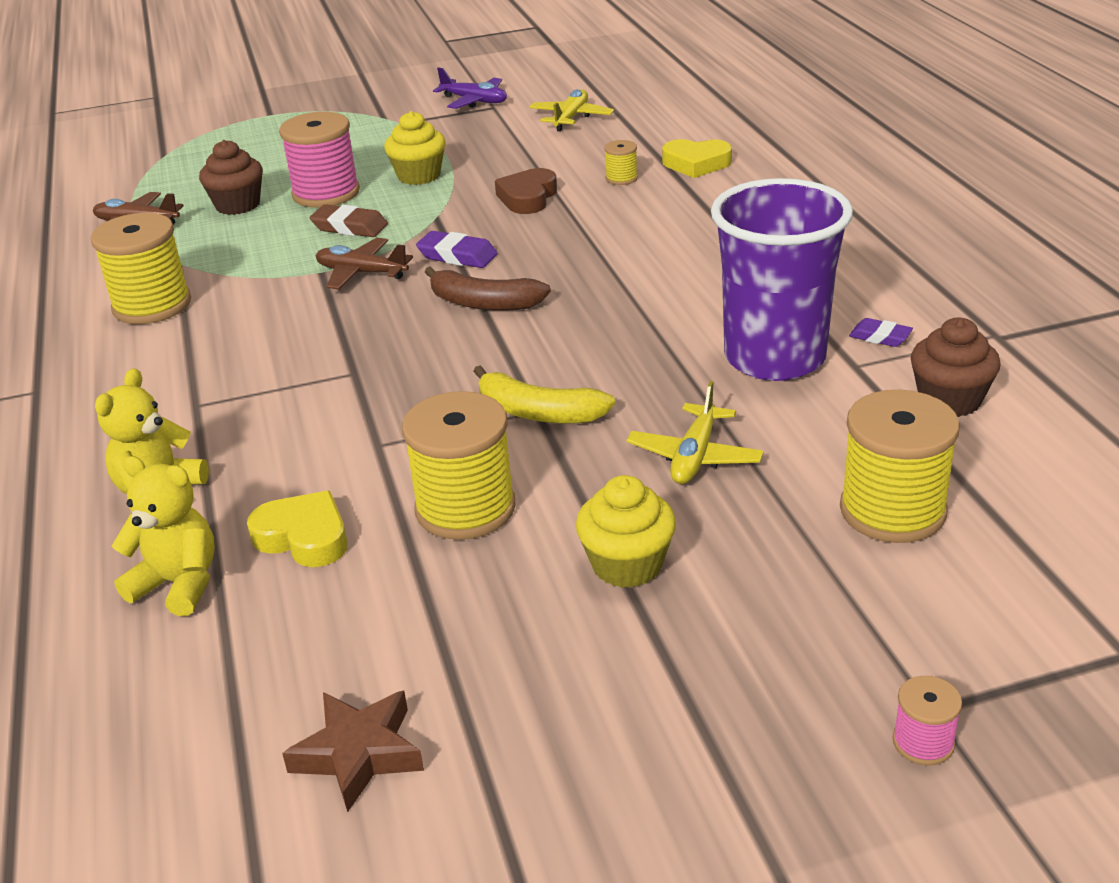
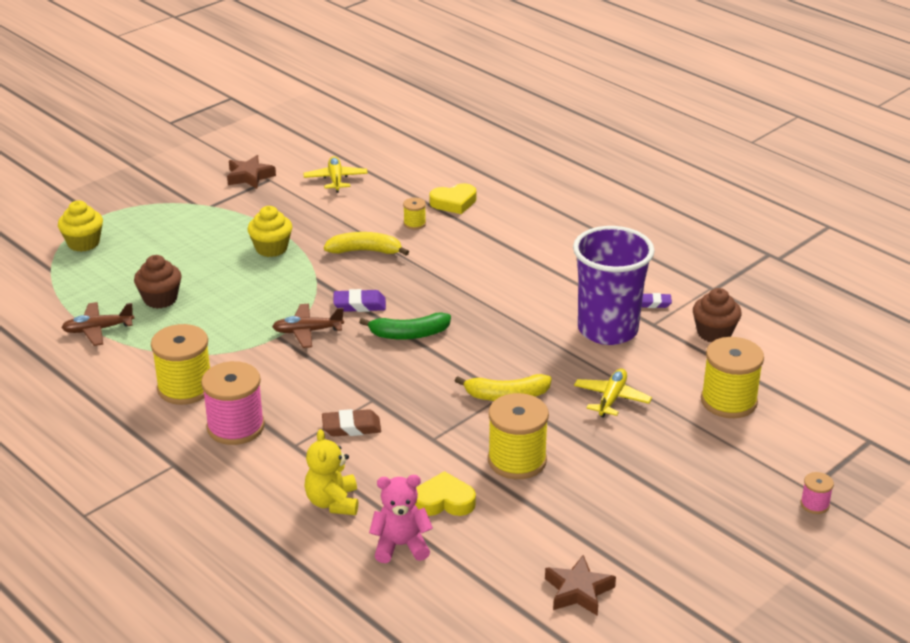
camera: 30 degrees left, 0 degrees up
yellow teddy bear [111,456,215,616] -> pink teddy bear [369,475,433,563]
pink spool [279,112,360,208] -> pink spool moved to [201,361,265,445]
brown eraser [310,204,388,237] -> brown eraser moved to [322,409,381,436]
brown banana [425,266,551,311] -> green banana [359,312,451,340]
purple plane [433,67,507,109] -> brown star [227,155,276,189]
brown heart [495,168,557,214] -> yellow banana [324,232,409,256]
yellow cupcake [576,475,676,588] -> yellow cupcake moved to [58,200,103,252]
yellow plane [626,381,764,484] -> yellow plane turned 150 degrees counterclockwise [574,369,652,418]

